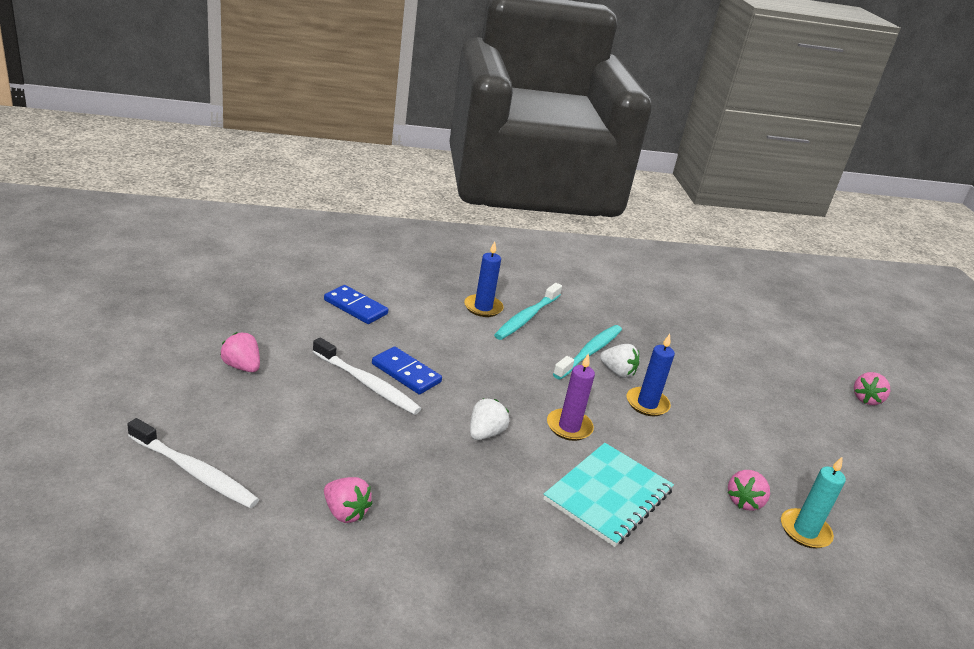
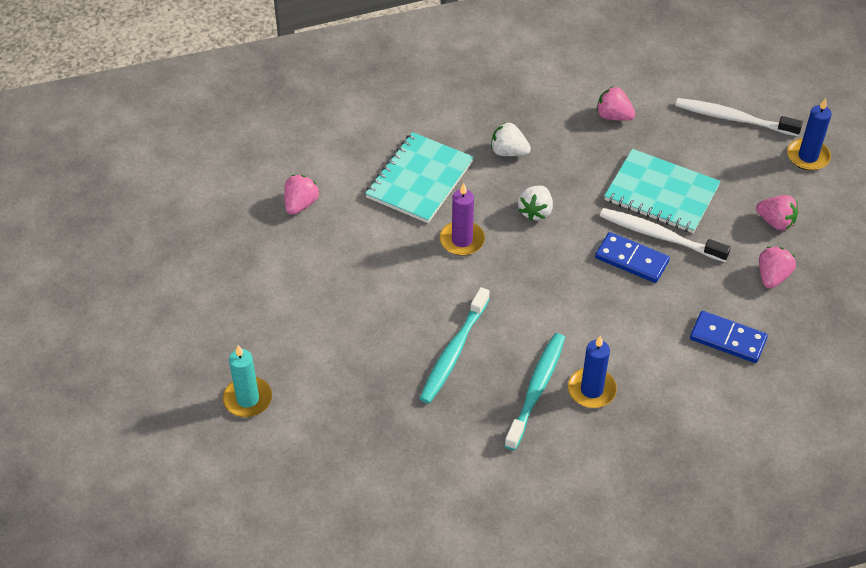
camera: 175 degrees right, 20 degrees up
white strawberry [600,344,639,378] -> white strawberry moved to [491,122,531,156]
blue candle [627,334,675,416] -> blue candle moved to [787,98,832,171]
turquoise candle [781,456,846,549] -> turquoise candle moved to [223,345,272,417]
pink strawberry [854,372,890,405] -> pink strawberry moved to [759,247,796,289]
none -> turquoise notebook [604,149,721,233]

